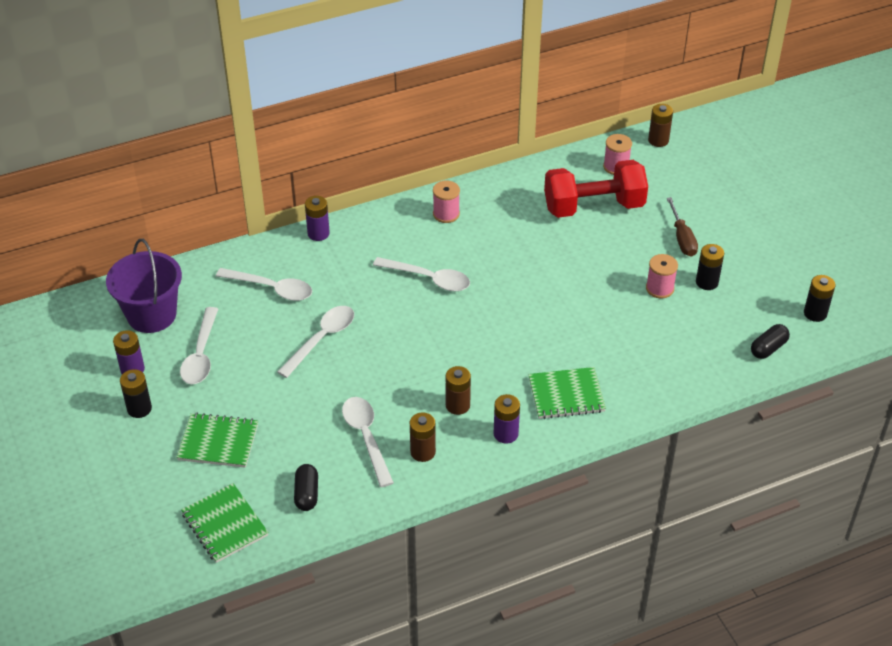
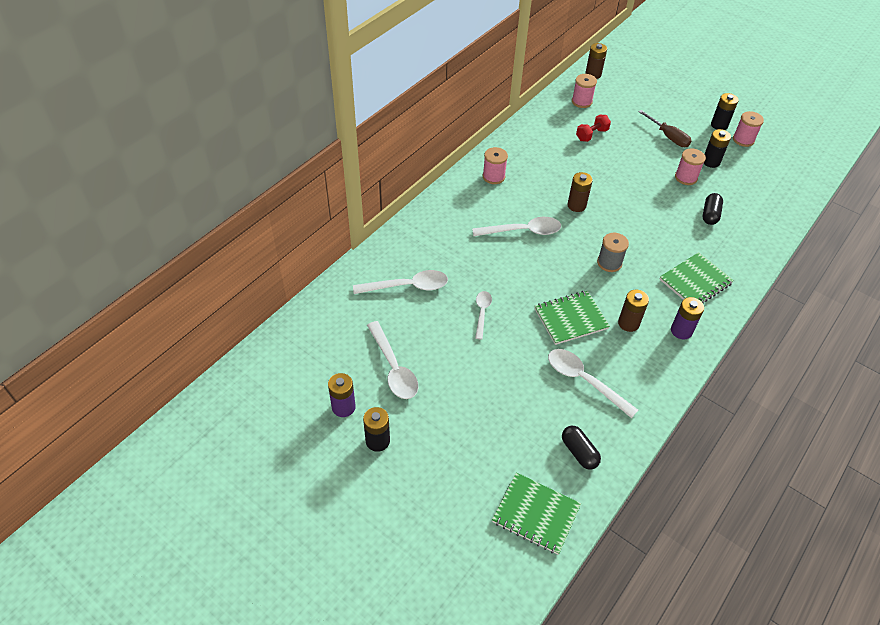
camera: 30 degrees left, 5 degrees up
purple bucket [106,239,182,333] -> none
green notebook [176,413,258,468] -> green notebook moved to [535,291,610,345]
white spoon [277,306,354,378] -> white spoon [475,291,492,339], size x0.60
purple battery [305,196,330,241] -> none
brown battery [410,412,436,462] -> brown battery moved to [567,172,593,212]
red dumbbell [544,160,648,218] -> red dumbbell [576,115,611,142], size x0.44
black capsule [751,324,790,359] -> black capsule moved to [703,193,723,225]
black battery [804,275,835,322] -> black battery moved to [711,93,739,130]
none -> grey spool [597,233,629,272]
none -> pink spool [733,111,764,147]

